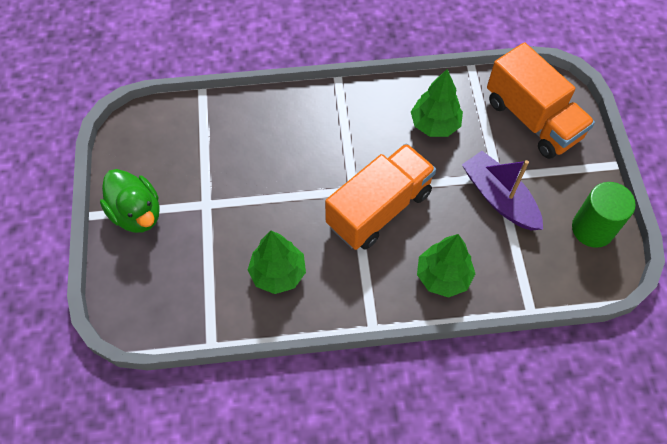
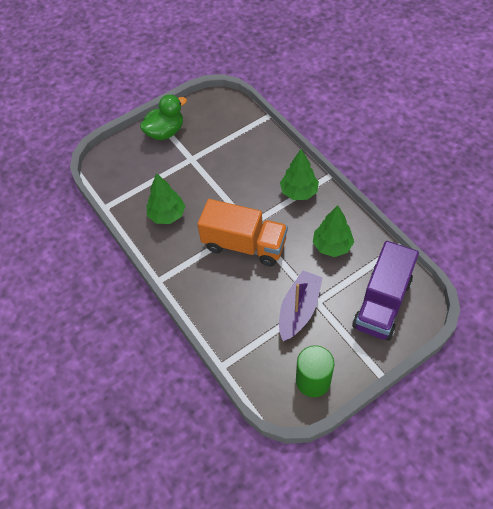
camera: 65 degrees right, 5 degrees down
green duck [100,169,160,233] -> green duck turned 150 degrees counterclockwise [140,95,187,140]
green tree [417,234,475,298] -> green tree moved to [280,149,319,200]
orange truck [487,42,595,159] -> purple truck [352,241,419,341]

